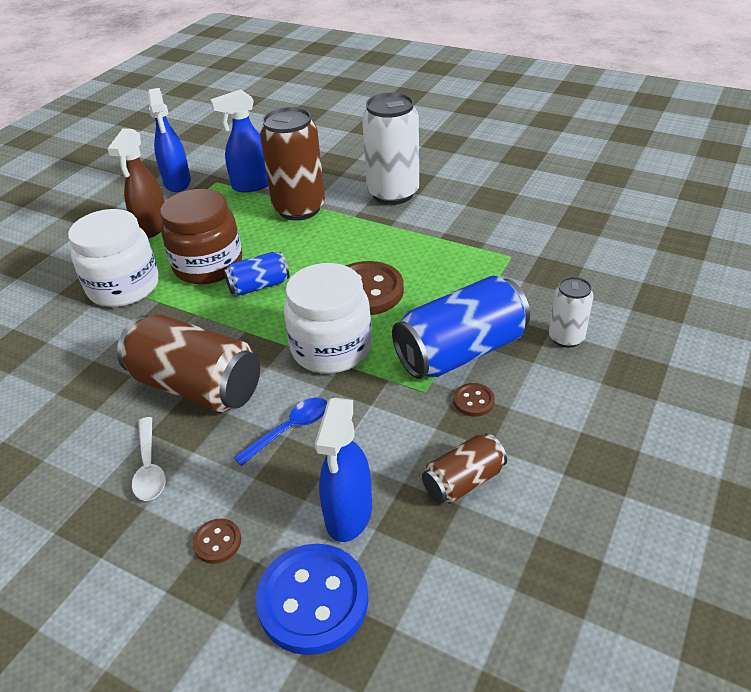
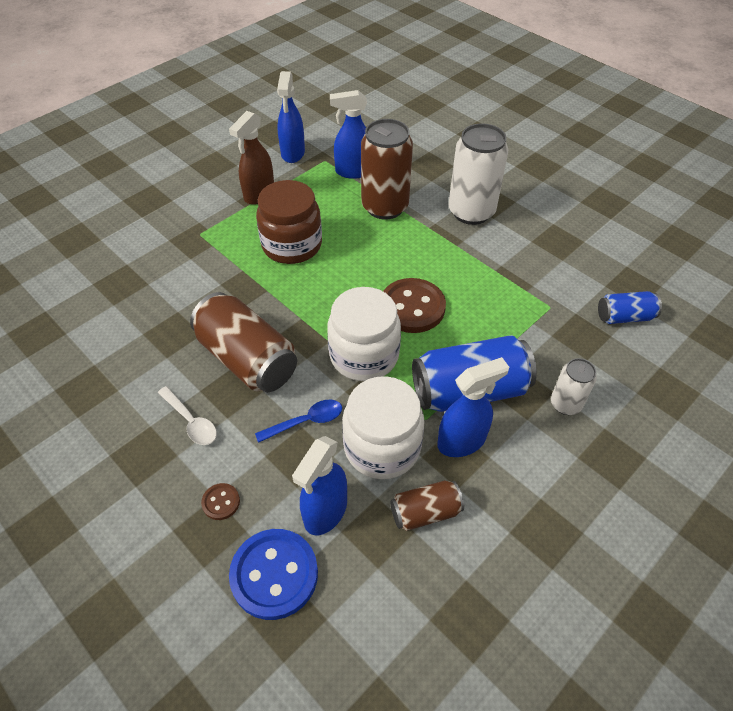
camera: 15 degrees right, 10 degrees up
white jar [68,209,159,307] -> white jar moved to [342,376,425,479]
white spoon [132,417,166,501] -> white spoon turned 45 degrees counterclockwise [158,386,217,445]
blue can [224,252,290,296] -> blue can moved to [598,291,662,324]
brown button [453,383,495,417] -> blue spray bottle [437,357,509,457]

